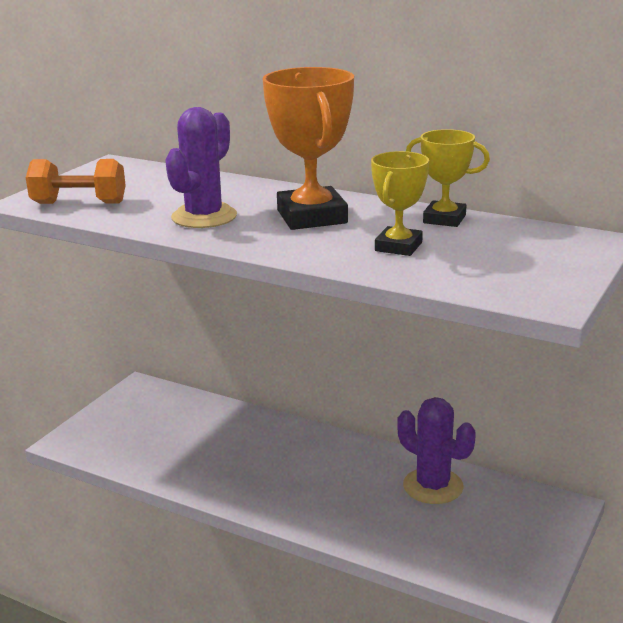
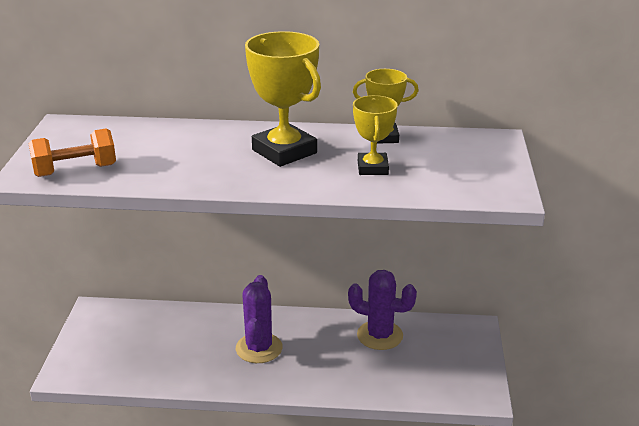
camera: 25 degrees left, 5 degrees up
purple cactus [165,107,237,228] -> purple cactus moved to [236,275,283,363]
orange trophy [262,67,354,230] -> yellow trophy [245,31,321,167]

